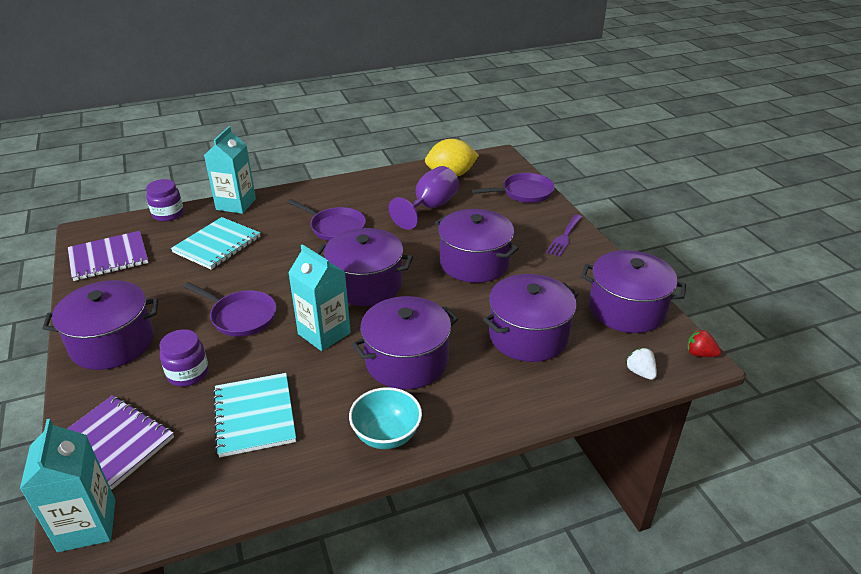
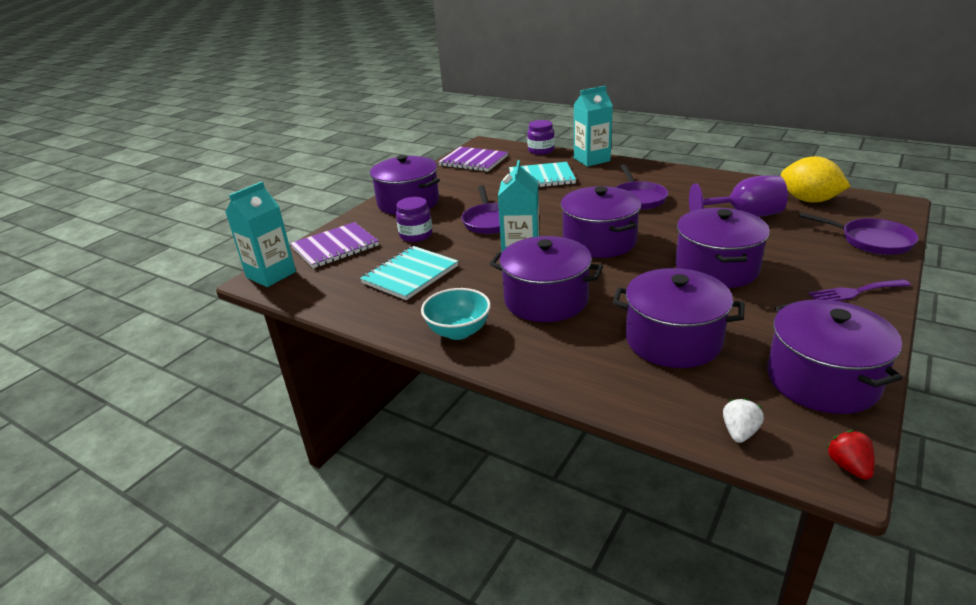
camera: 55 degrees right, 5 degrees down
purple notebook [67,395,174,489] -> purple notebook turned 60 degrees clockwise [290,222,379,268]

